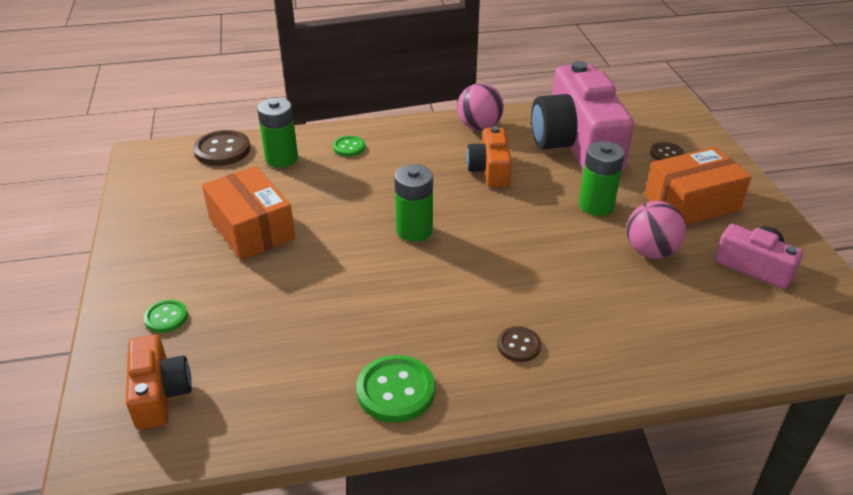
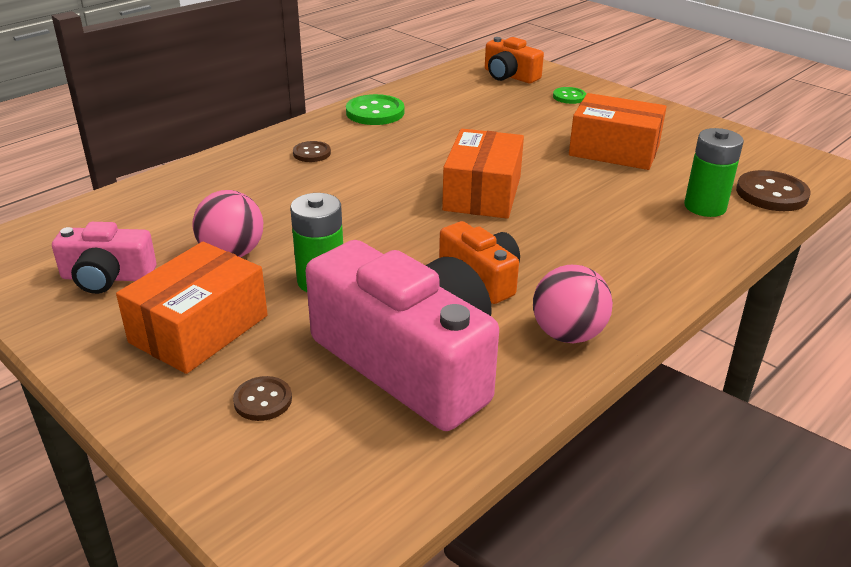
camera: 145 degrees right, 5 degrees down
green button [333,136,365,157] -> none
green battery [394,164,433,242] -> orange box [442,129,524,219]

